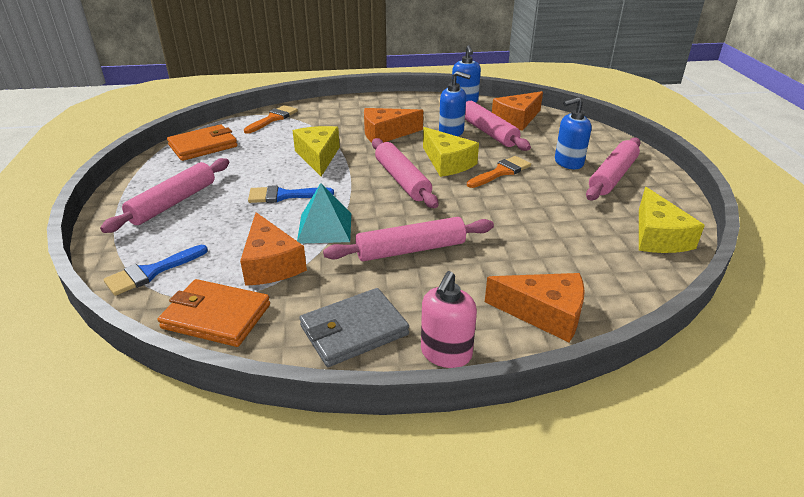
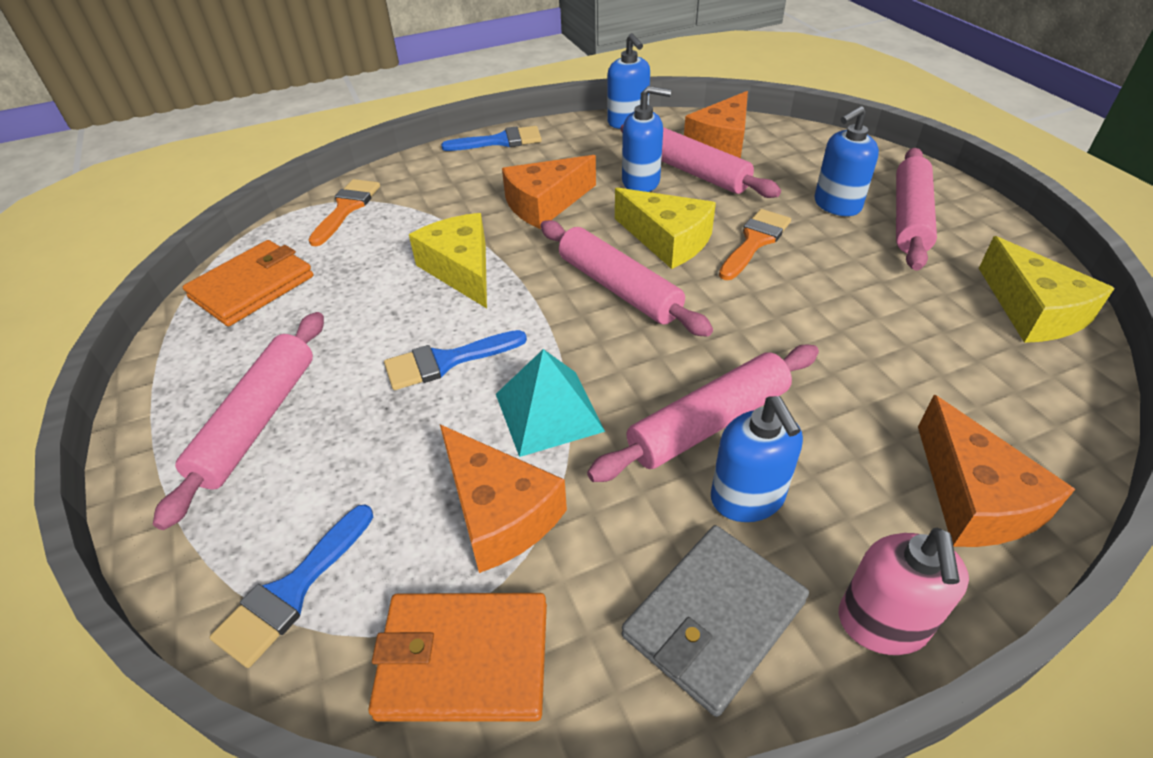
camera: 15 degrees left, 10 degrees up
orange cheese [485,273,585,342] -> orange cheese turned 75 degrees clockwise [918,395,1075,547]
none -> blue brush [441,126,542,151]
none -> blue soap dispenser [711,396,803,522]

